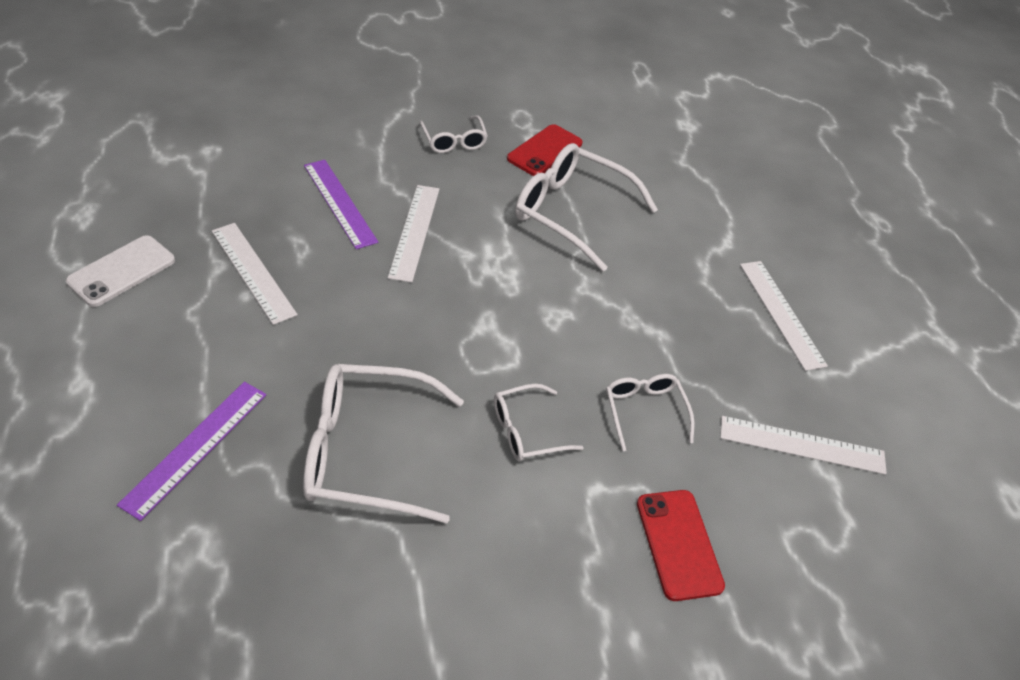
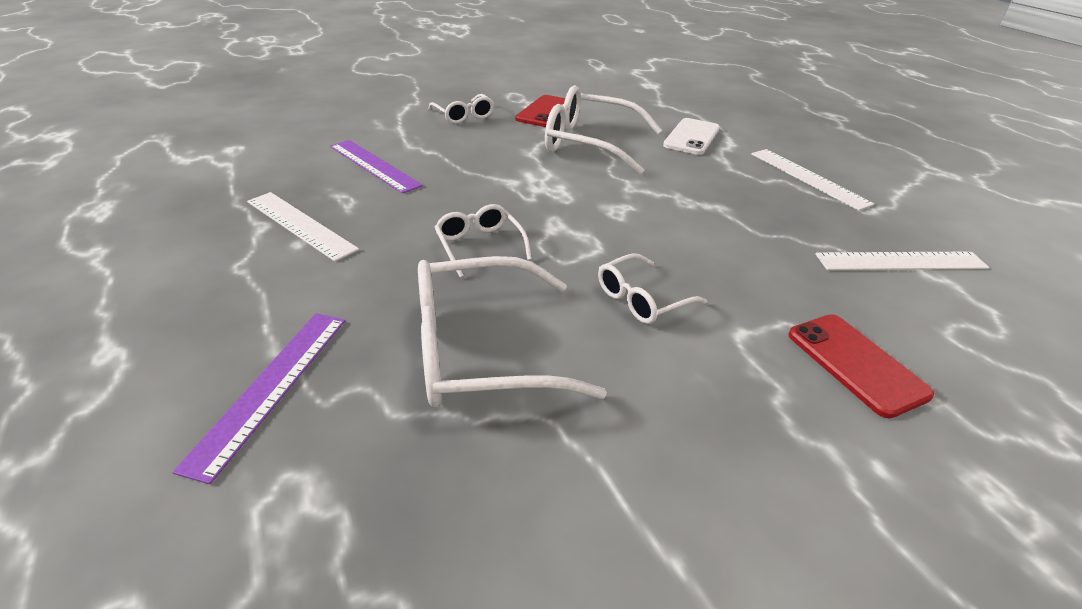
camera: 10 degrees left, 10 degrees down
white phone [66,235,175,307] -> white phone moved to [663,118,720,155]
white ruler [388,185,440,283] -> none
white glasses [606,374,695,452] -> white glasses moved to [435,204,532,278]

